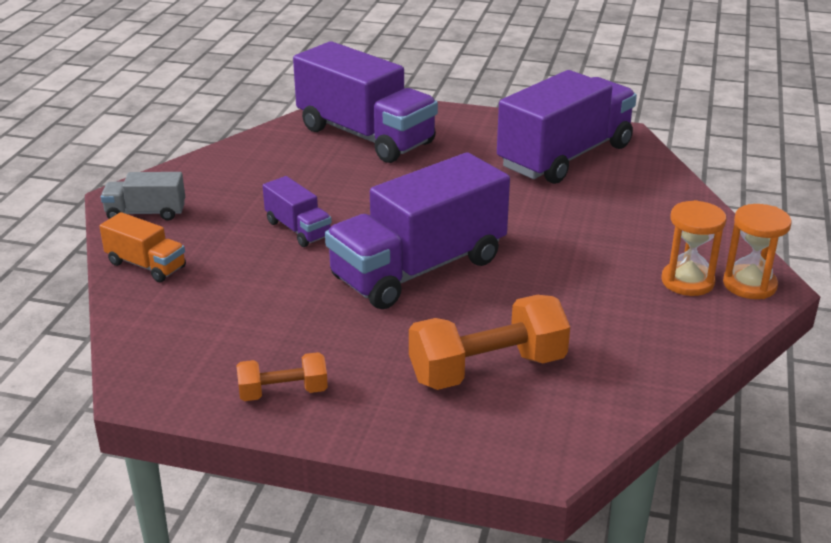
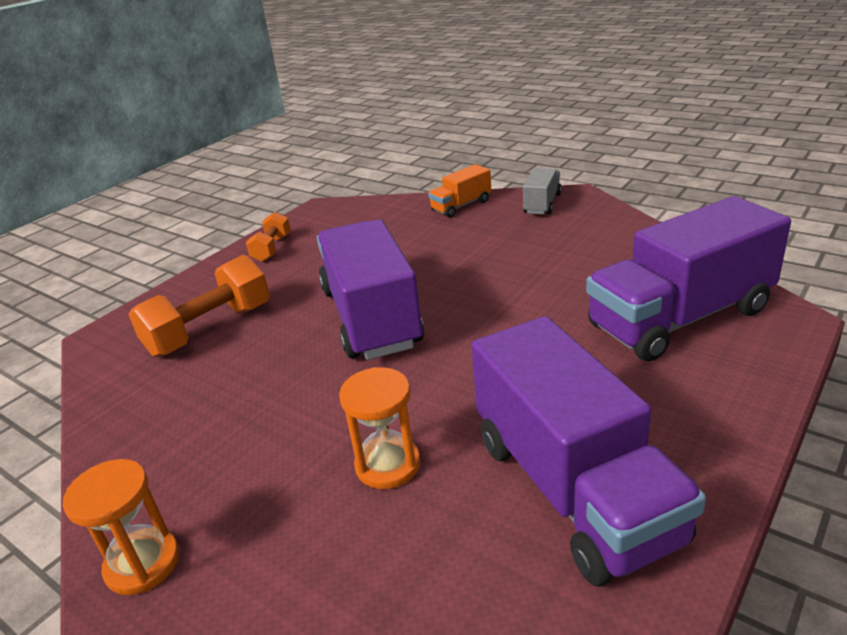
camera: 115 degrees right, 0 degrees up
purple truck [263,176,332,247] -> none
orange dumbbell [409,295,570,390] -> orange dumbbell turned 45 degrees clockwise [129,255,270,357]
orange hourglass [661,200,726,296] -> orange hourglass moved to [339,367,421,489]

